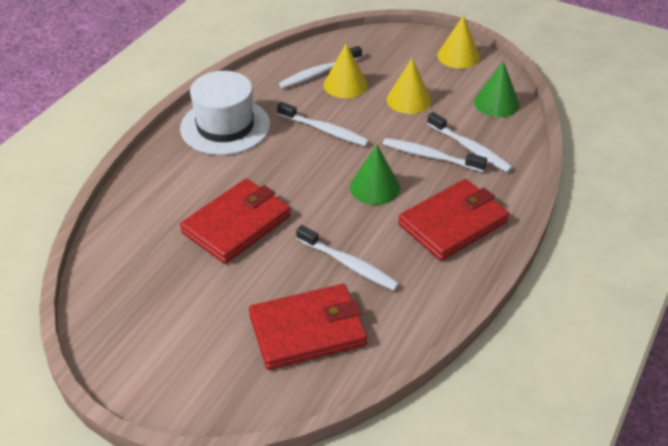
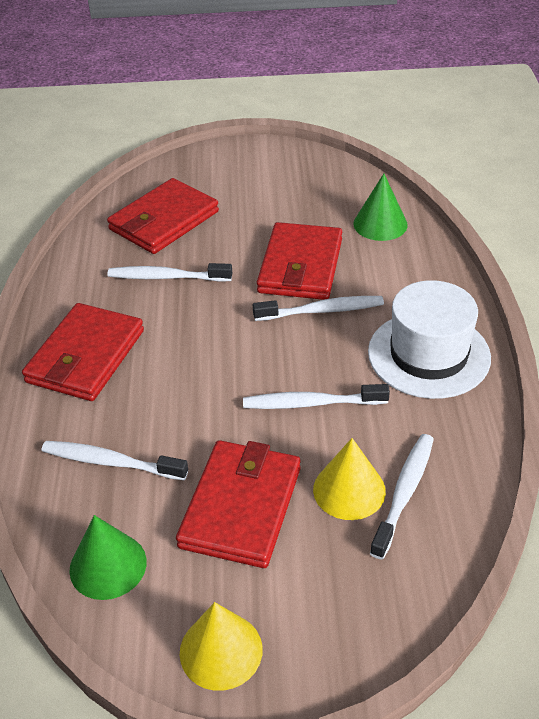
camera: 150 degrees right, 0 degrees up
green cone [350,145,400,205] -> green cone moved to [353,174,408,241]
white toothbrush [383,138,487,172] -> white toothbrush moved to [253,296,384,321]
yellow cone [387,58,432,114] -> red wallet [176,440,301,568]

